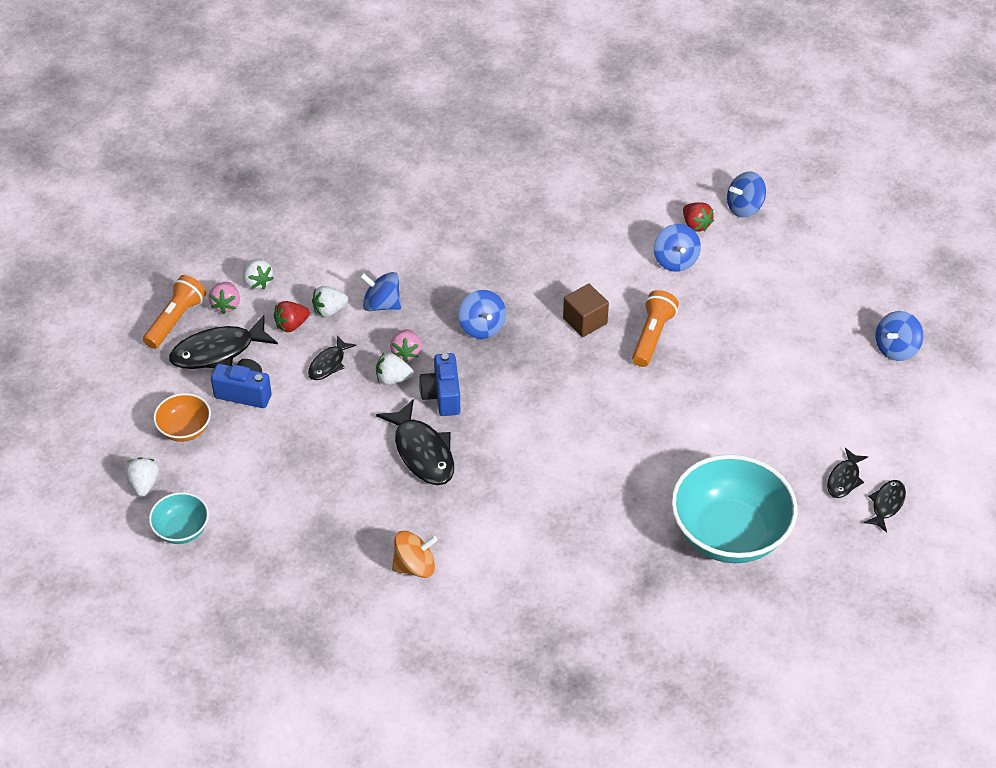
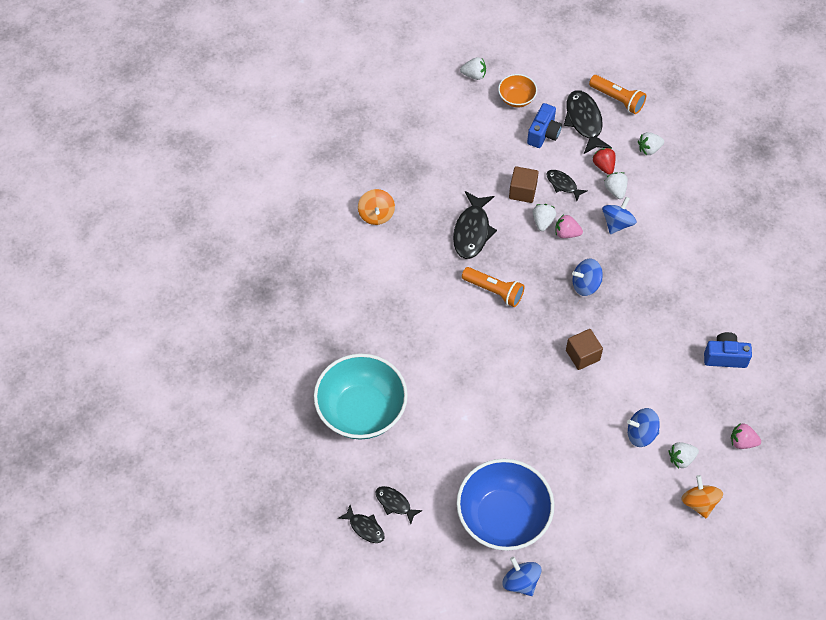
camera: 100 degrees right, 10 degrees up
turquoise bowl [149,492,209,544] -> none
pink strawberry [209,282,240,314] -> pink strawberry moved to [731,423,761,449]
black fish [376,399,454,485] -> black fish turned 60 degrees counterclockwise [453,191,497,259]
blue camera [419,353,460,416] -> blue camera moved to [704,332,752,368]
orange flashlight [632,290,679,367] -> orange flashlight moved to [462,267,525,307]
red strawberry [683,202,714,232] -> white strawberry [669,442,699,469]
blue spinning top [727,171,766,217] -> orange spinning top [681,475,723,518]
none -> blue bowl [457,459,554,551]
none -> brown cube [509,166,539,203]

